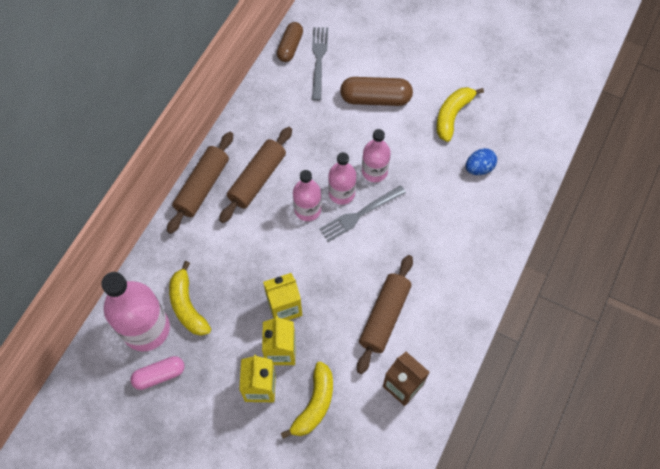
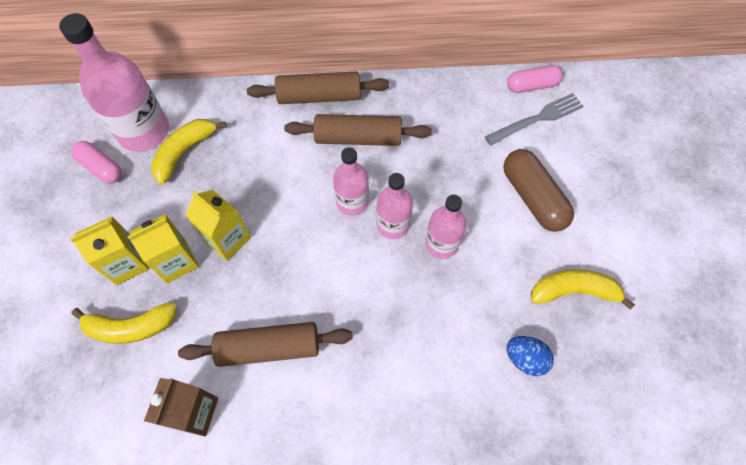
camera: 60 degrees right, 0 degrees up
brown capsule [277,22,303,62] -> pink capsule [507,65,563,93]
grey fork [319,185,406,242] -> none

